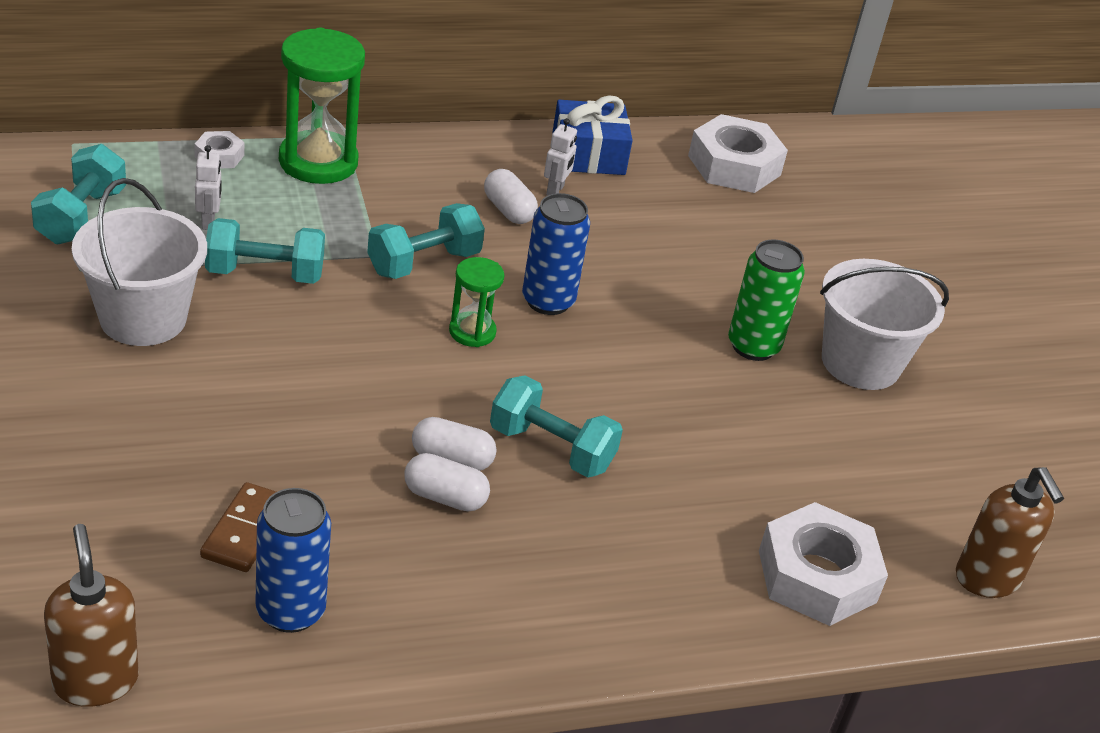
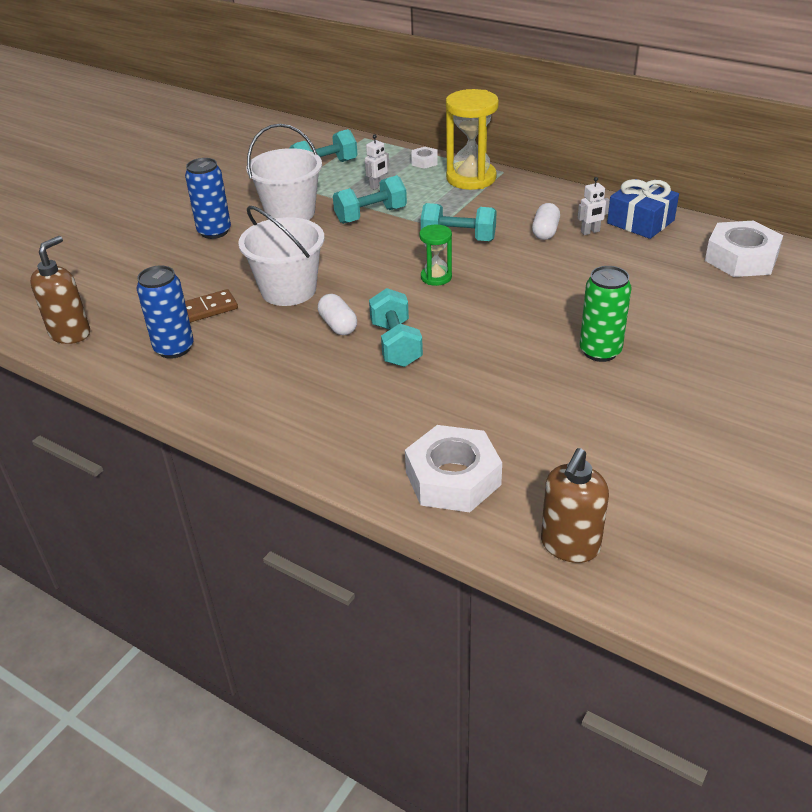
camera: 55 degrees right, 0 degrees up
turquoise dumbbell [205,218,325,284] -> turquoise dumbbell turned 75 degrees counterclockwise [333,175,407,224]
green hourglass [279,28,365,184] -> yellow hourglass [446,89,499,190]
white capsule [404,453,490,511] -> none
blue can [522,193,590,315] -> blue can moved to [185,158,231,239]
white bucket [820,259,949,390] -> white bucket moved to [238,206,324,306]

